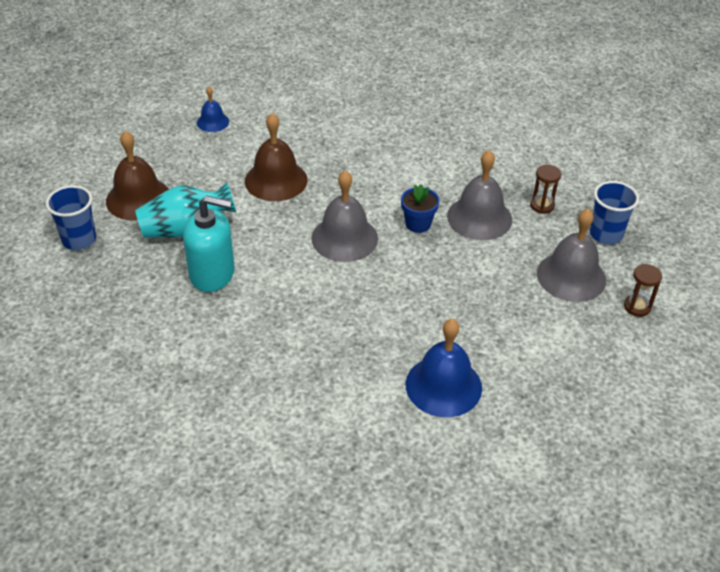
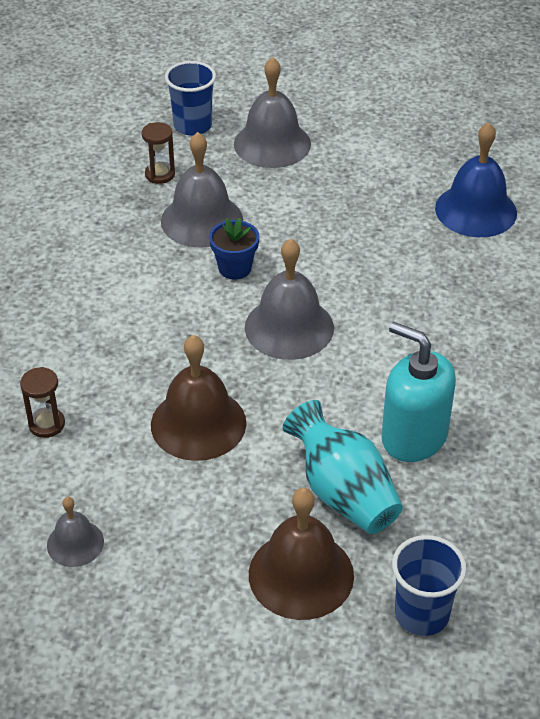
camera: 105 degrees left, 0 degrees up
turquoise soap dispenser [183,195,235,292] -> turquoise soap dispenser turned 45 degrees counterclockwise [381,322,456,462]
blue bell [197,87,229,132] -> grey bell [47,497,104,567]
brown hourglass [624,264,662,317] -> brown hourglass moved to [20,367,65,438]

